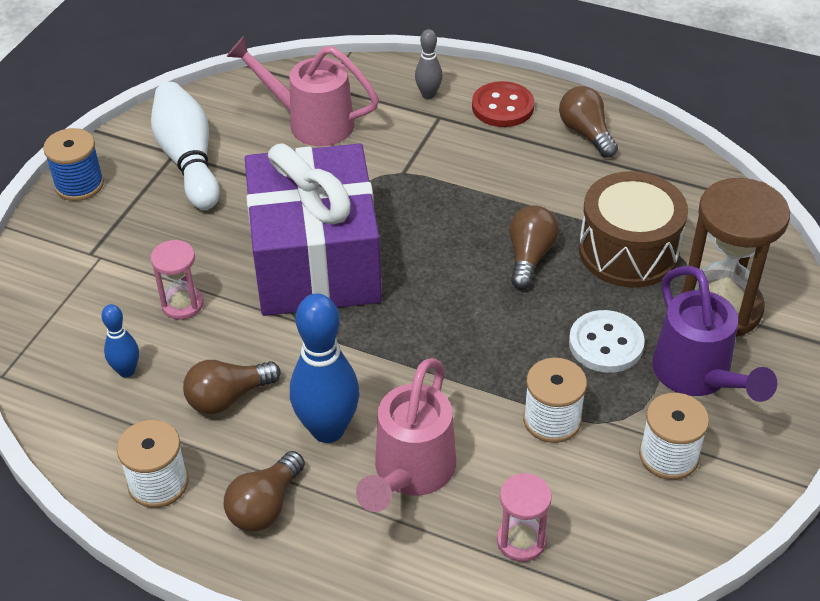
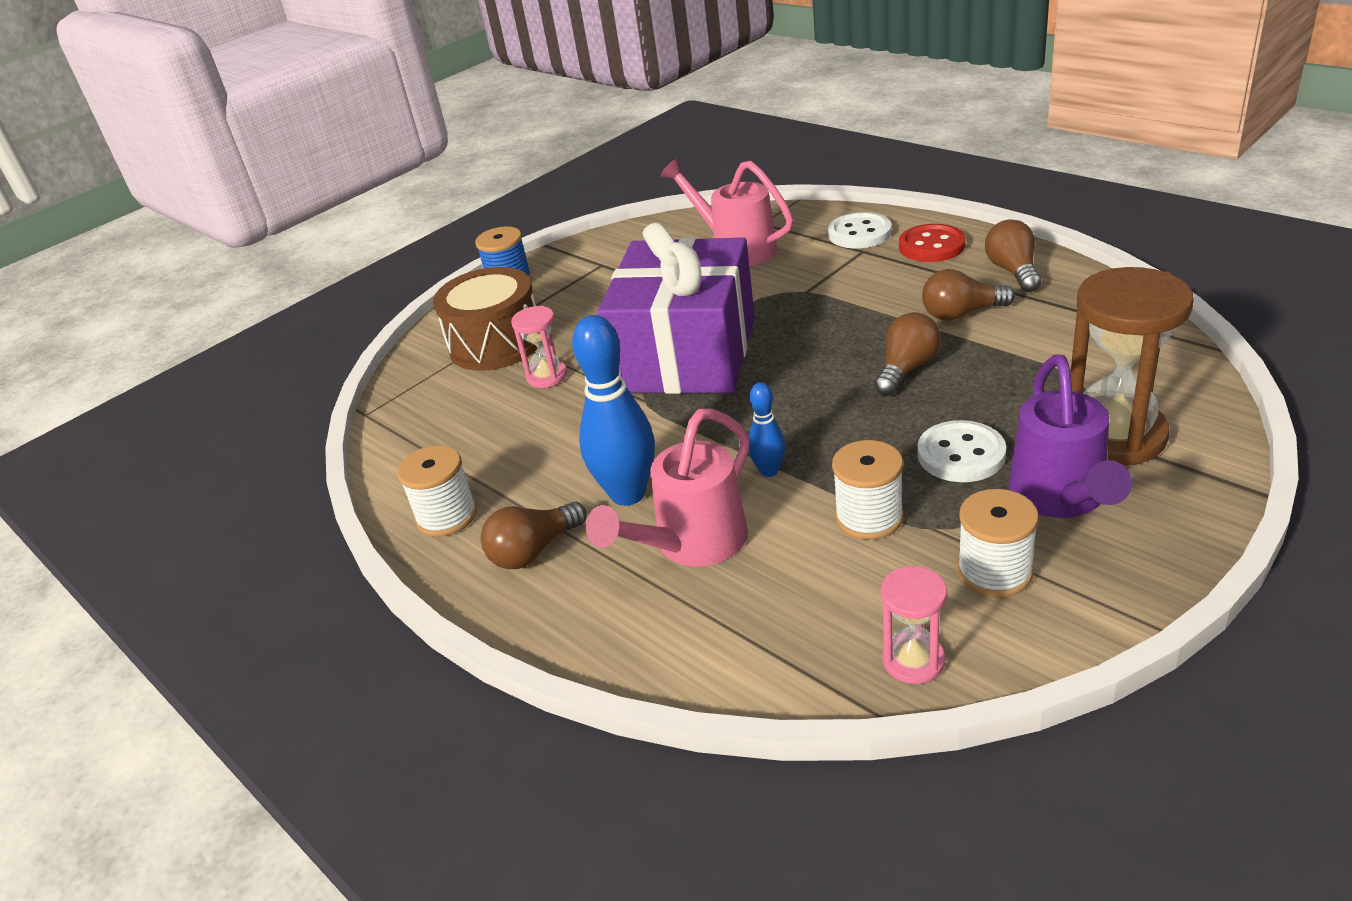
camera: 25 degrees right, 10 degrees down
blue bowling pin [101,304,139,377] -> blue bowling pin moved to [749,382,785,477]
white bowling pin [151,82,220,210] -> none
brown light bulb [183,360,281,414] -> brown light bulb moved to [922,269,1015,321]
grey bowling pin [415,29,443,99] -> white button [828,212,892,249]
pink hourglass [497,473,552,562] -> pink hourglass moved to [881,566,947,684]
brown drum [579,171,688,288] -> brown drum moved to [433,267,537,371]

